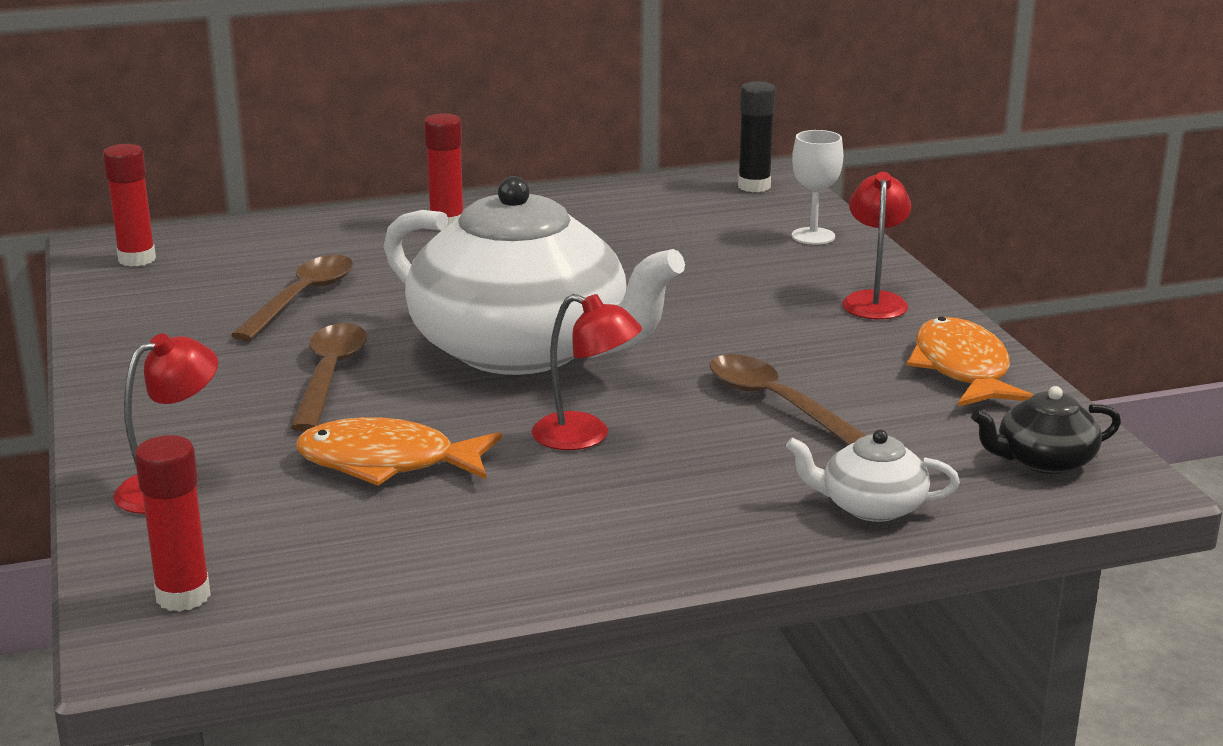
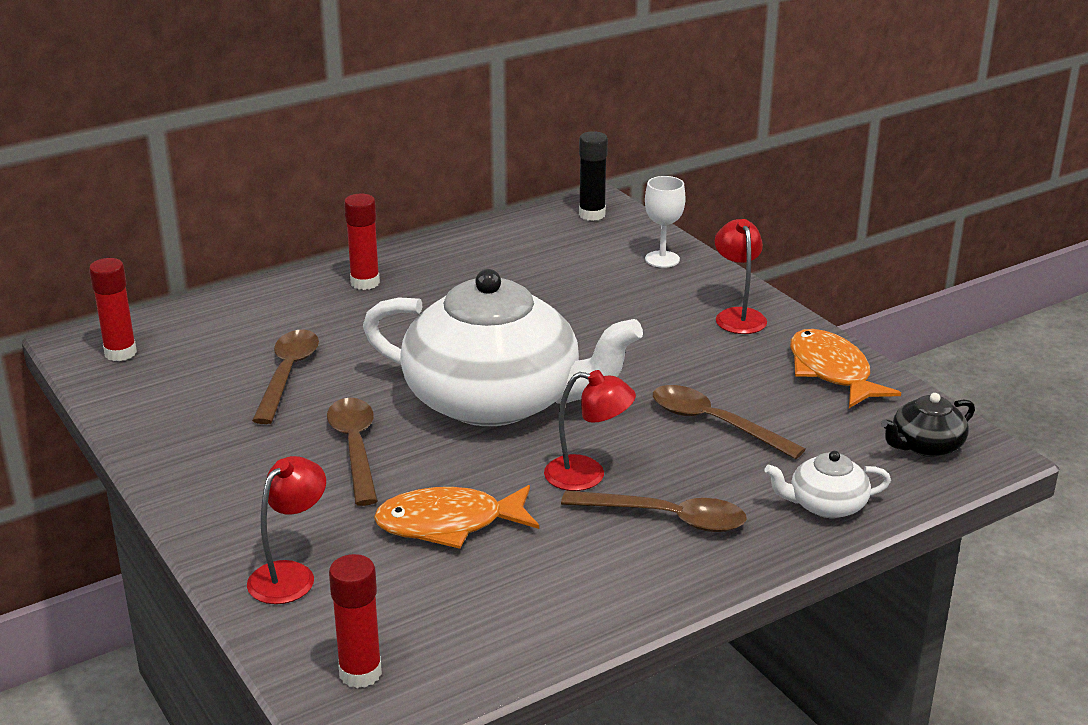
camera: 15 degrees left, 5 degrees up
none -> brown spoon [561,491,747,532]

